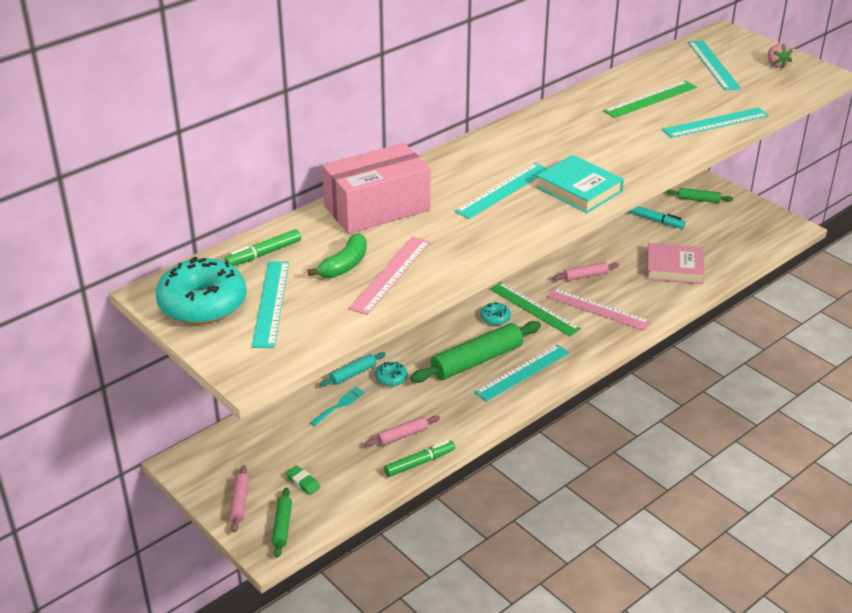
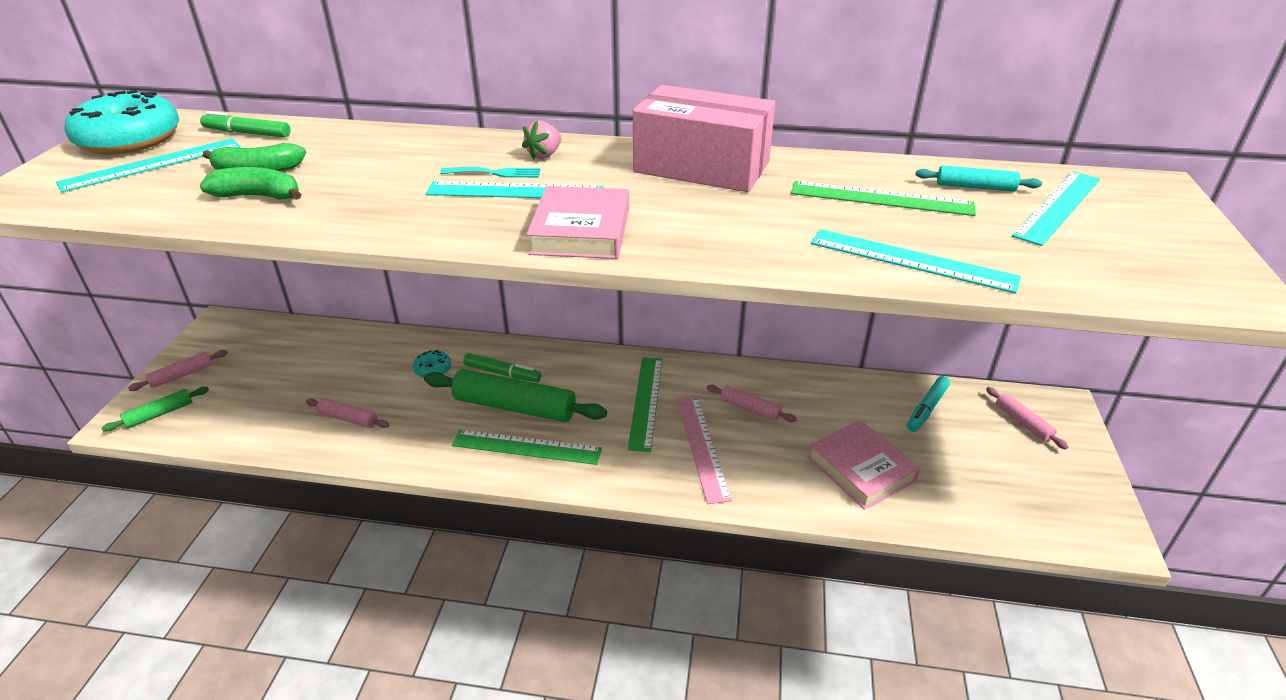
camera: 50 degrees right, 0 degrees up
green eraser [286,465,320,495] -> none
turquoise fork [310,387,366,426] -> turquoise fork moved to [440,167,541,178]
turquoise rolling pin [320,352,386,387] -> turquoise rolling pin moved to [916,165,1042,192]
pink box [322,143,431,234] -> pink box moved to [633,85,775,192]
pink ruler [348,237,430,315] -> green banana [200,167,301,200]
green marker [384,440,455,477] -> green marker moved to [463,353,541,382]
turquoise ruler [474,344,569,402] -> green ruler [452,429,602,465]
turquoise donut [480,302,511,326] -> none
turquoise book [536,155,624,213] -> pink book [526,186,629,259]
turquoise marker [628,206,686,229] -> turquoise marker turned 45 degrees clockwise [907,376,950,432]
green rolling pin [666,188,733,203] -> pink rolling pin [986,387,1068,449]
pink strawberry [767,43,793,69] -> pink strawberry moved to [522,121,561,159]

